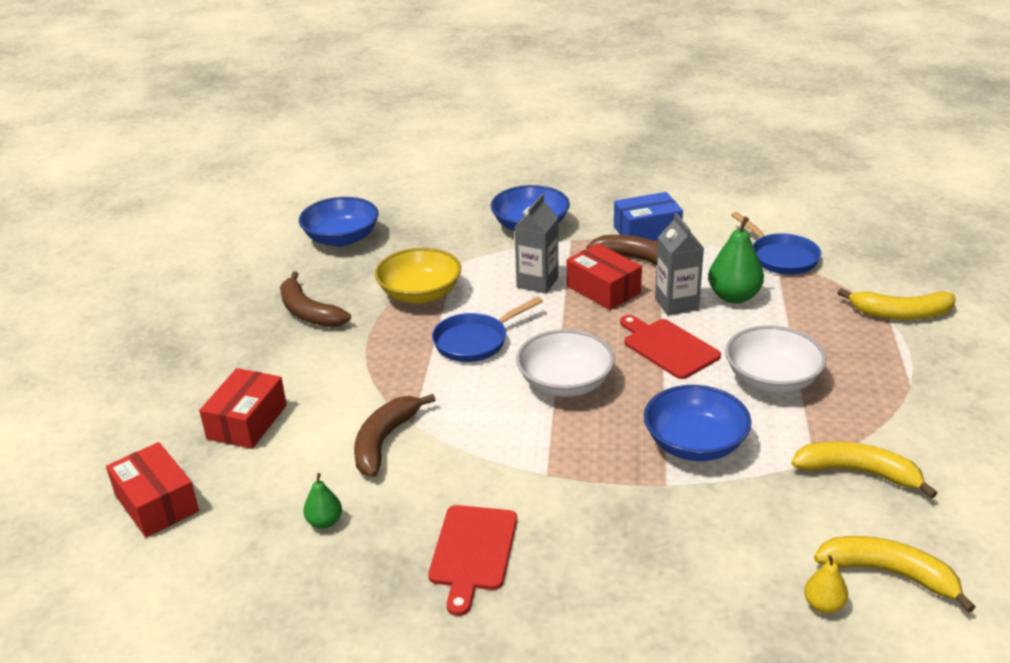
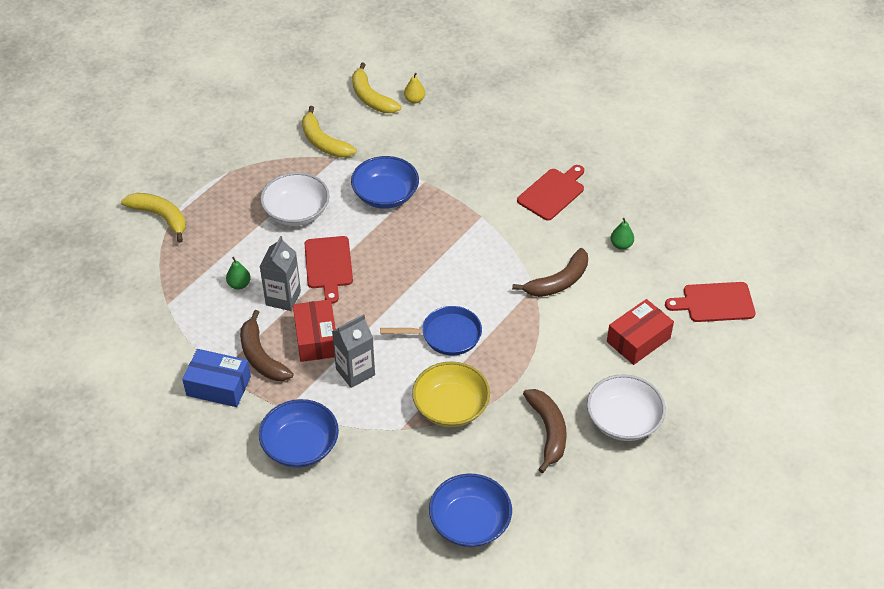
camera: 150 degrees left, 15 degrees up
red box [106,442,199,537] -> red cutting board [665,282,756,322]
white bowl [516,329,615,397] -> white bowl moved to [587,374,666,441]
green pear [708,217,764,303] -> green pear [226,257,251,289], size x0.55
blue pan [731,212,821,275] -> none

